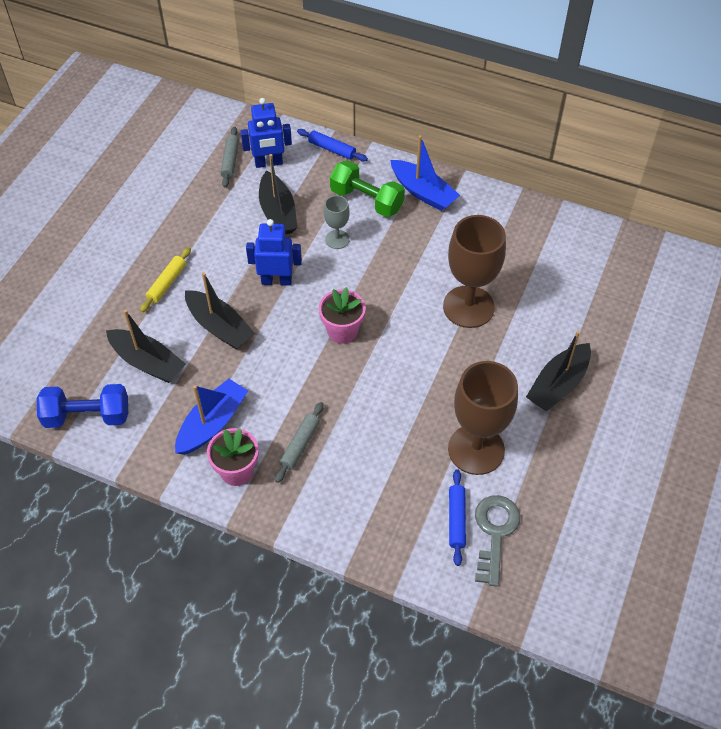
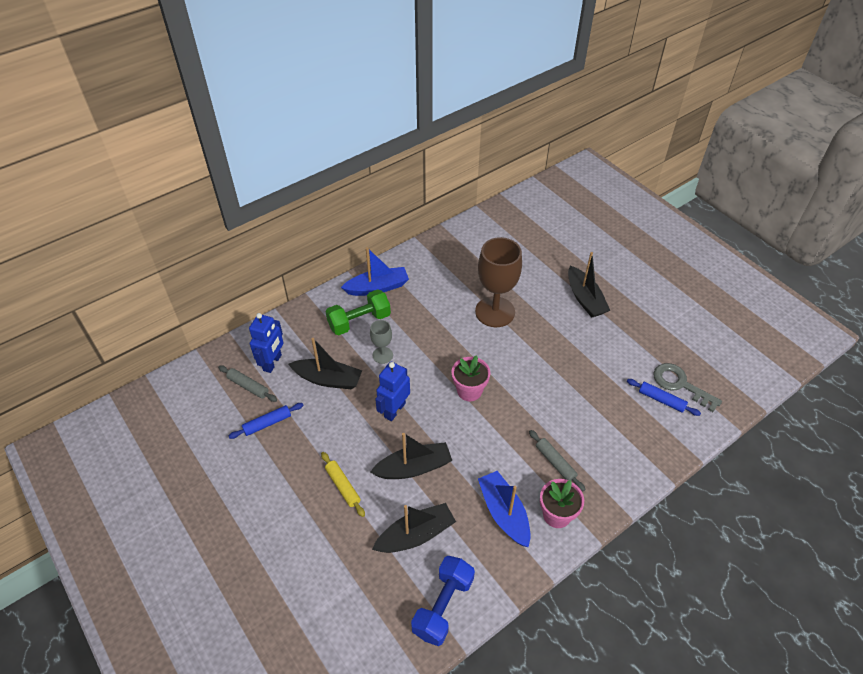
camera: 60 degrees left, 5 degrees down
blue rolling pin [297,129,368,162] -> blue rolling pin moved to [229,403,304,439]
brown goblet [448,361,518,475] -> none

